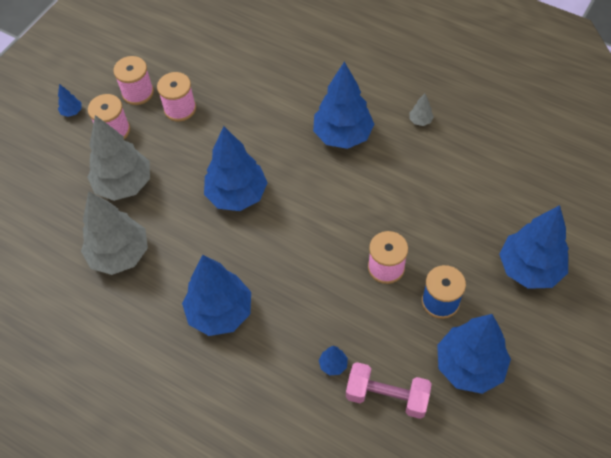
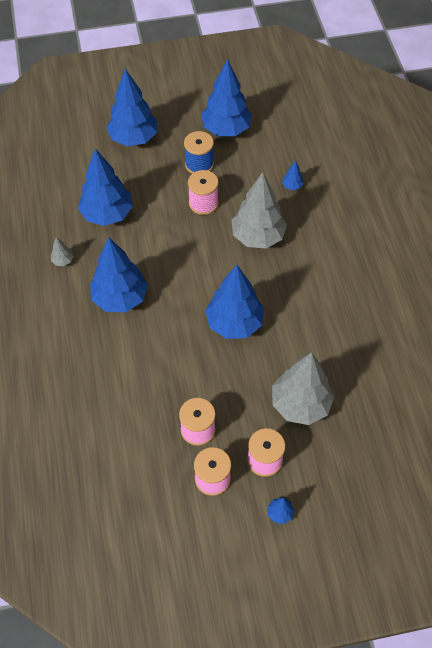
camera: 135 degrees left, 0 degrees up
grey tree [81,191,148,275] -> grey tree moved to [232,172,287,249]
blue tree [182,255,251,336] -> blue tree moved to [78,148,133,226]
pink dumbbell [346,362,432,419] -> none

